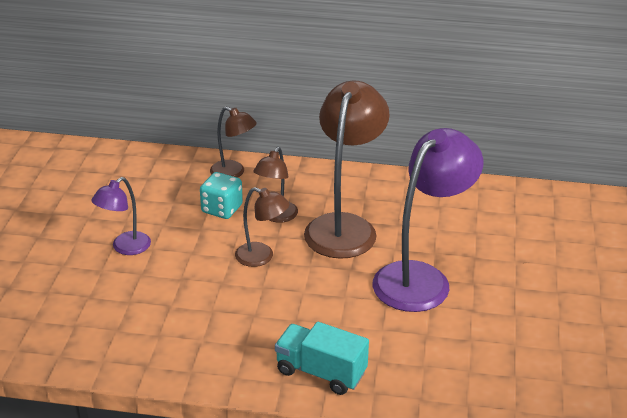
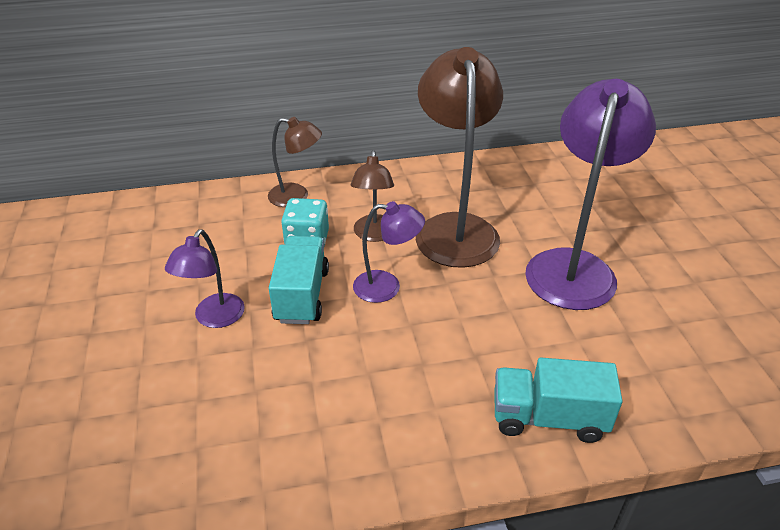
camera: 20 degrees left, 5 degrees up
brown lamp [235,187,290,267] -> purple lamp [353,201,425,303]
none -> turquoise truck [269,236,329,324]

